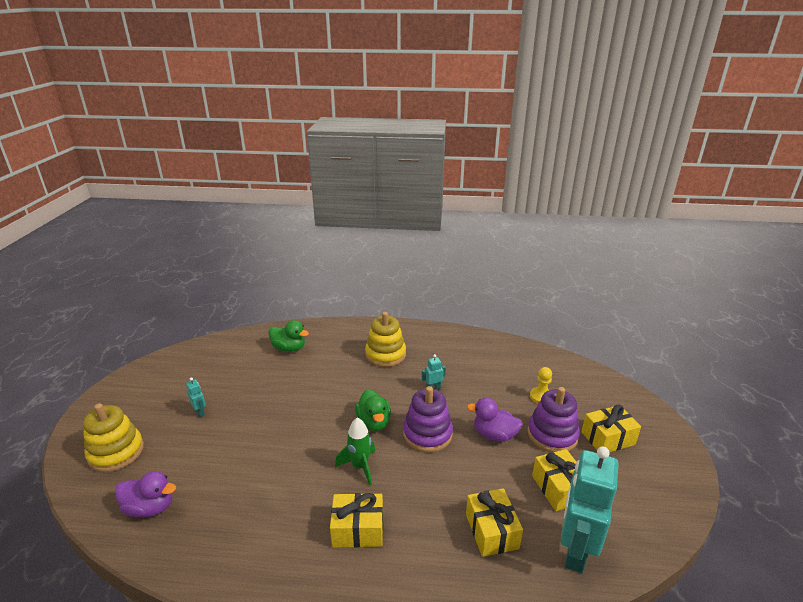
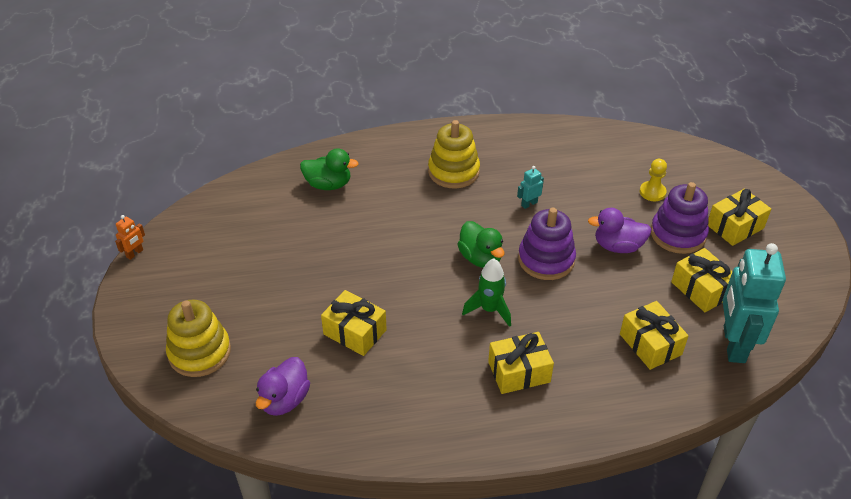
camera: 15 degrees left, 15 degrees up
purple duck [115,471,176,517] -> purple duck turned 120 degrees clockwise [256,357,310,416]
turquoise robot [186,377,206,417] -> none
none -> orange robot [115,215,145,260]
none -> yellow gift [321,290,387,356]

